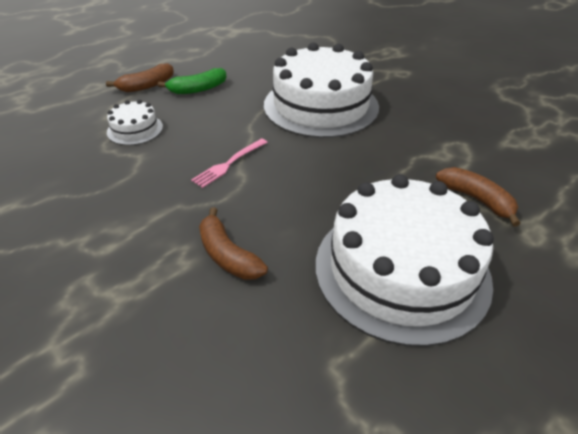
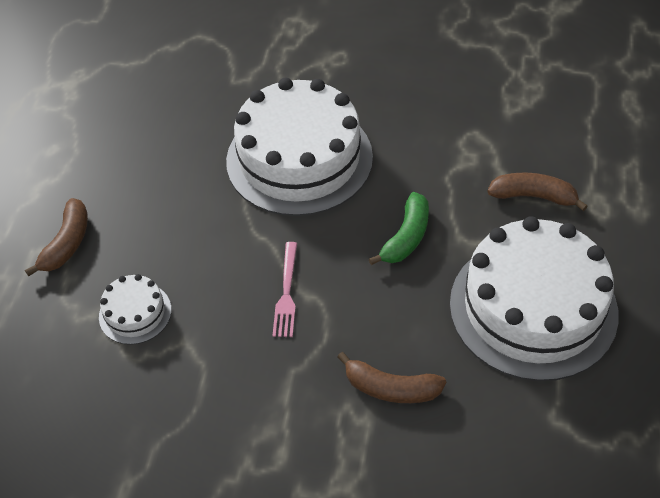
camera: 35 degrees left, 10 degrees up
green banana [158,68,227,94] -> green banana moved to [369,192,429,265]

